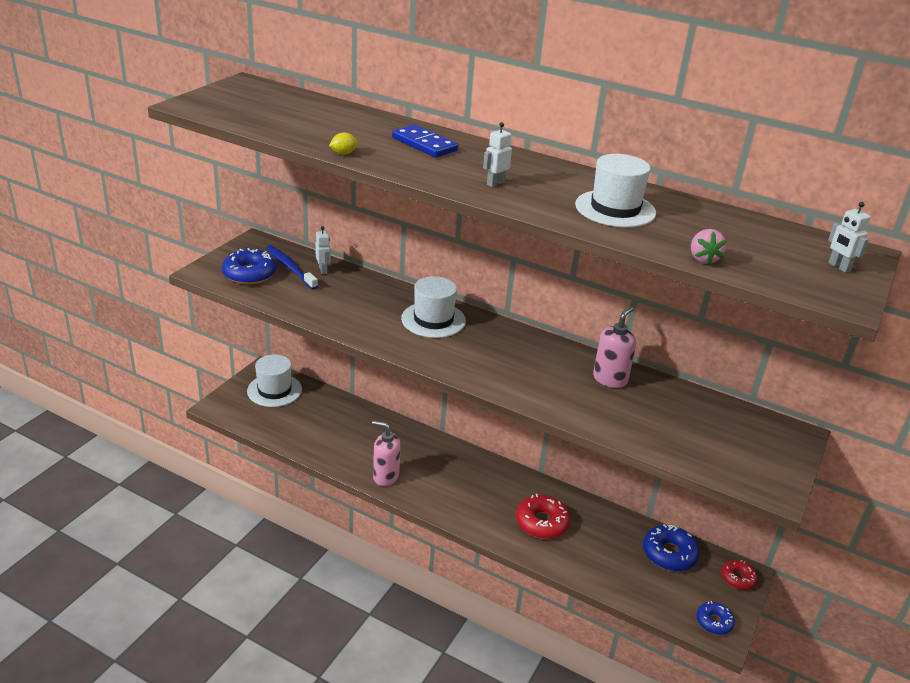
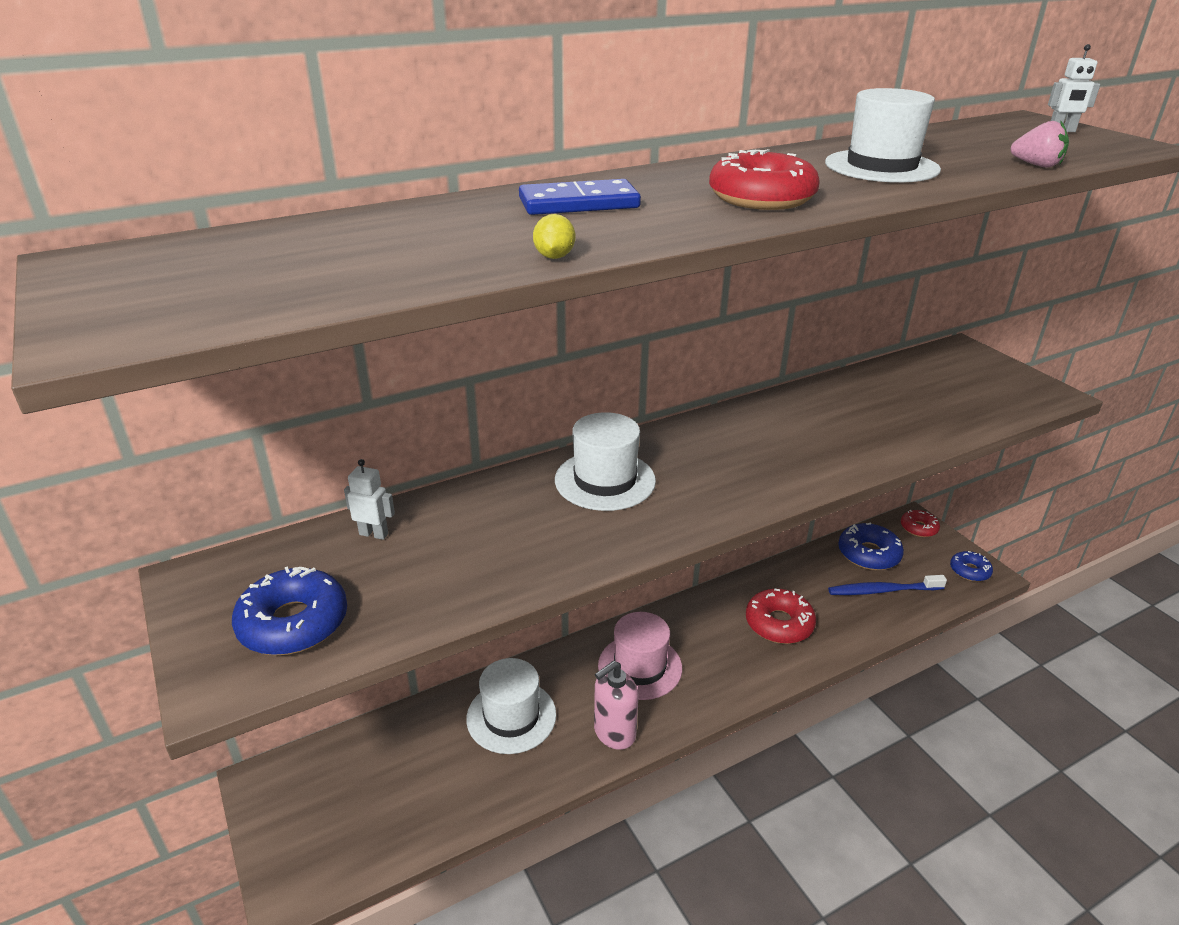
camera: 55 degrees left, 0 degrees up
white hat [247,354,302,407] -> white hat moved to [466,658,556,754]
blue toothbrush [266,245,318,290] -> blue toothbrush moved to [828,575,947,595]
white robot [483,122,512,187] -> red donut [709,149,820,210]
pink soap dispenser [593,306,636,388] -> none
none -> pink hat [598,612,682,700]

